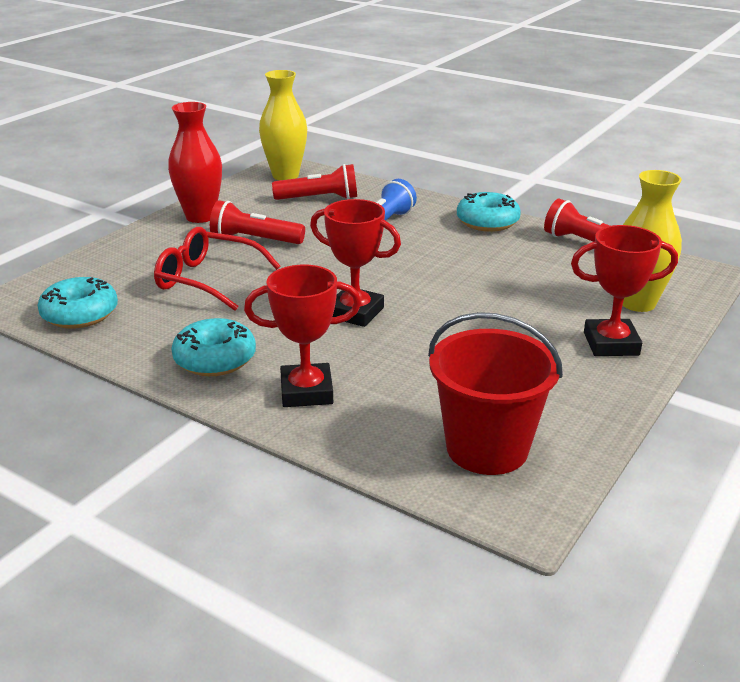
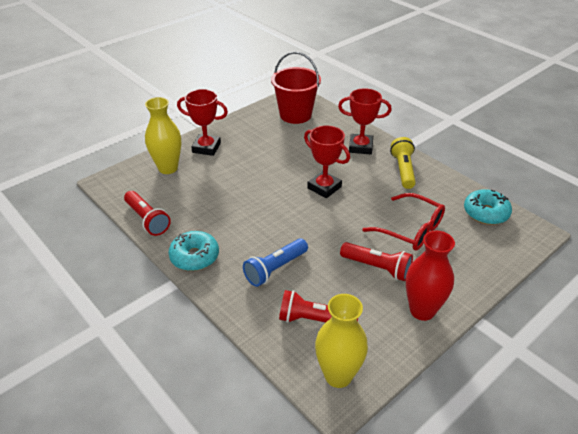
camera: 165 degrees left, 10 degrees up
turquoise donut [171,318,256,376] -> yellow flashlight [390,137,416,189]

